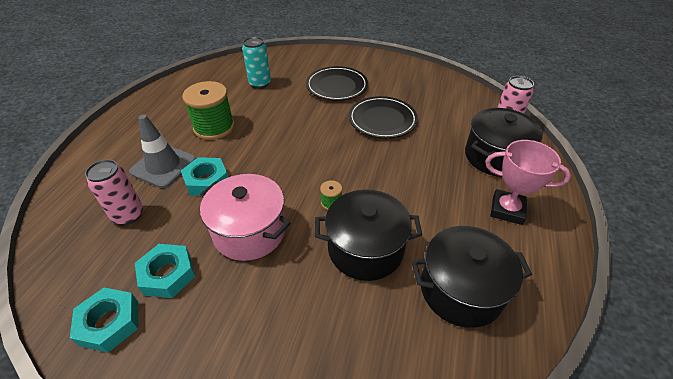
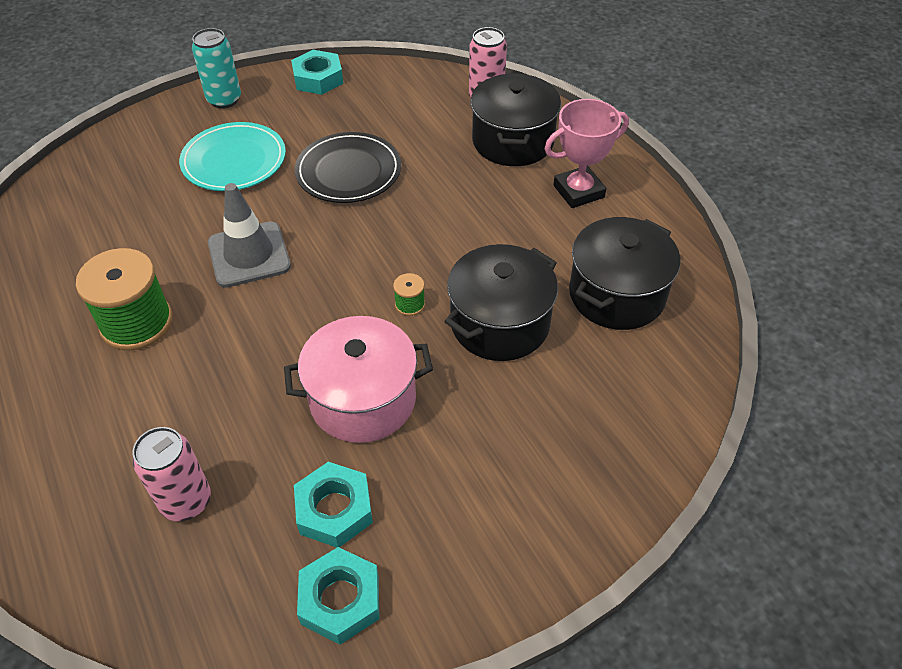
camera: 45 degrees left, 5 degrees up
grey traffic cone [129,114,196,188] -> grey traffic cone moved to [208,183,291,288]
turquoise nut [181,157,228,196] -> turquoise nut moved to [291,50,343,95]
turquoise can [242,37,271,89] -> turquoise can moved to [192,28,241,109]
black plate [306,66,368,101] -> turquoise plate [179,122,286,191]

